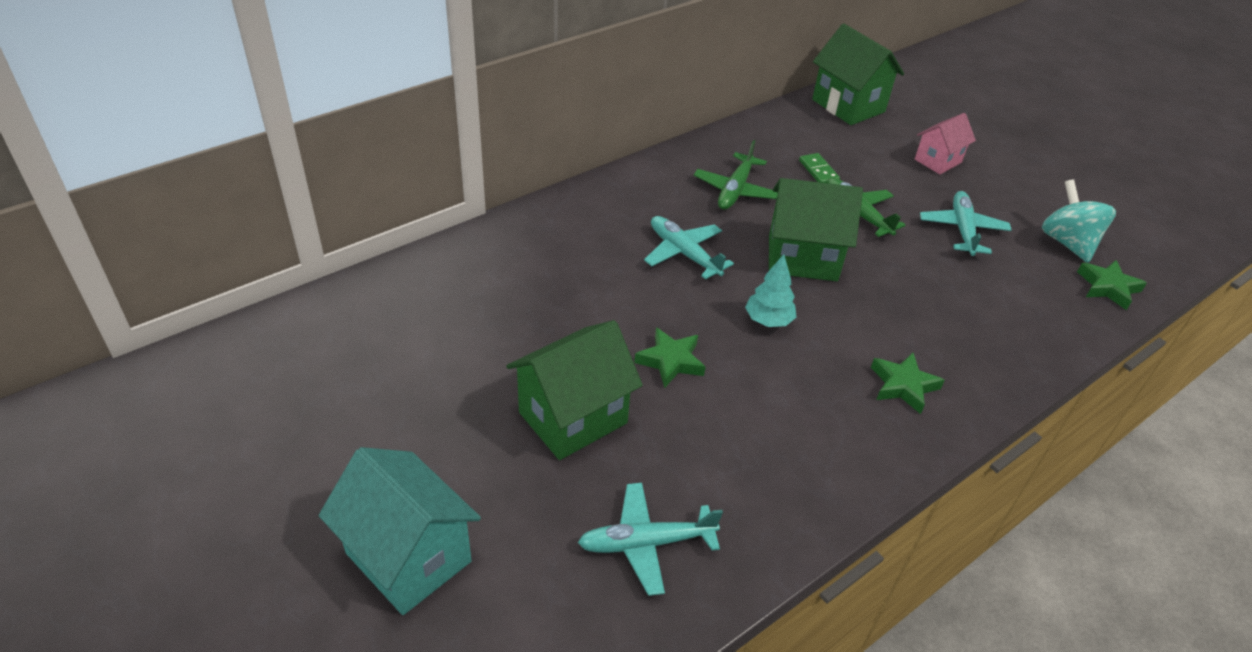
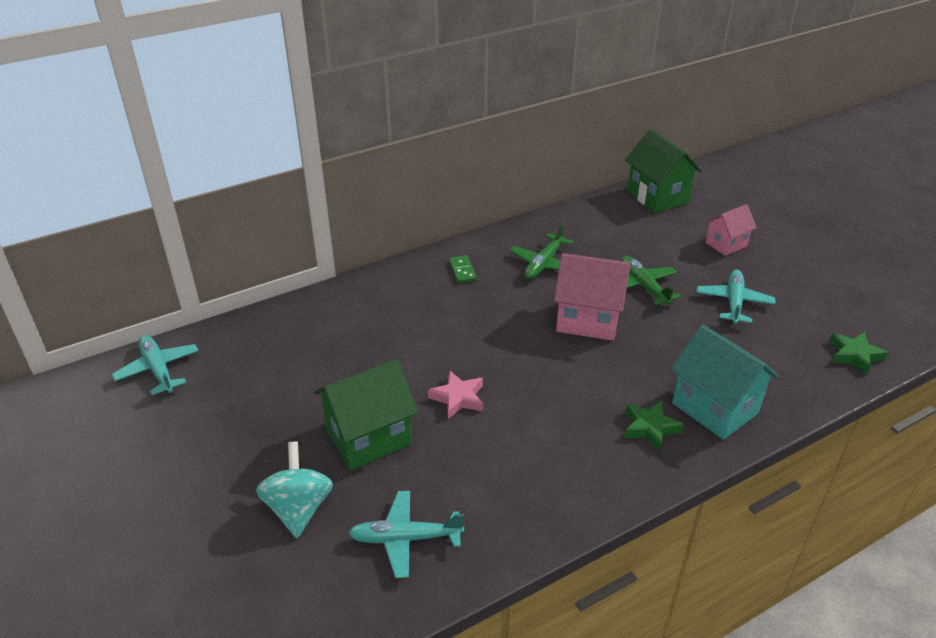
camera: 10 degrees right, 5 degrees down
turquoise house [319,447,481,615] -> turquoise house moved to [671,325,779,440]
green star [634,327,706,388] -> pink star [428,371,483,419]
turquoise plane [644,216,734,280] -> turquoise plane moved to [112,335,199,395]
turquoise tree [745,254,797,327] -> none
green house [769,178,863,281] -> pink house [554,253,630,341]
green domino [799,153,840,183] -> green domino moved to [449,255,477,283]
turquoise spinning top [1042,179,1116,263] -> turquoise spinning top moved to [256,442,333,538]

